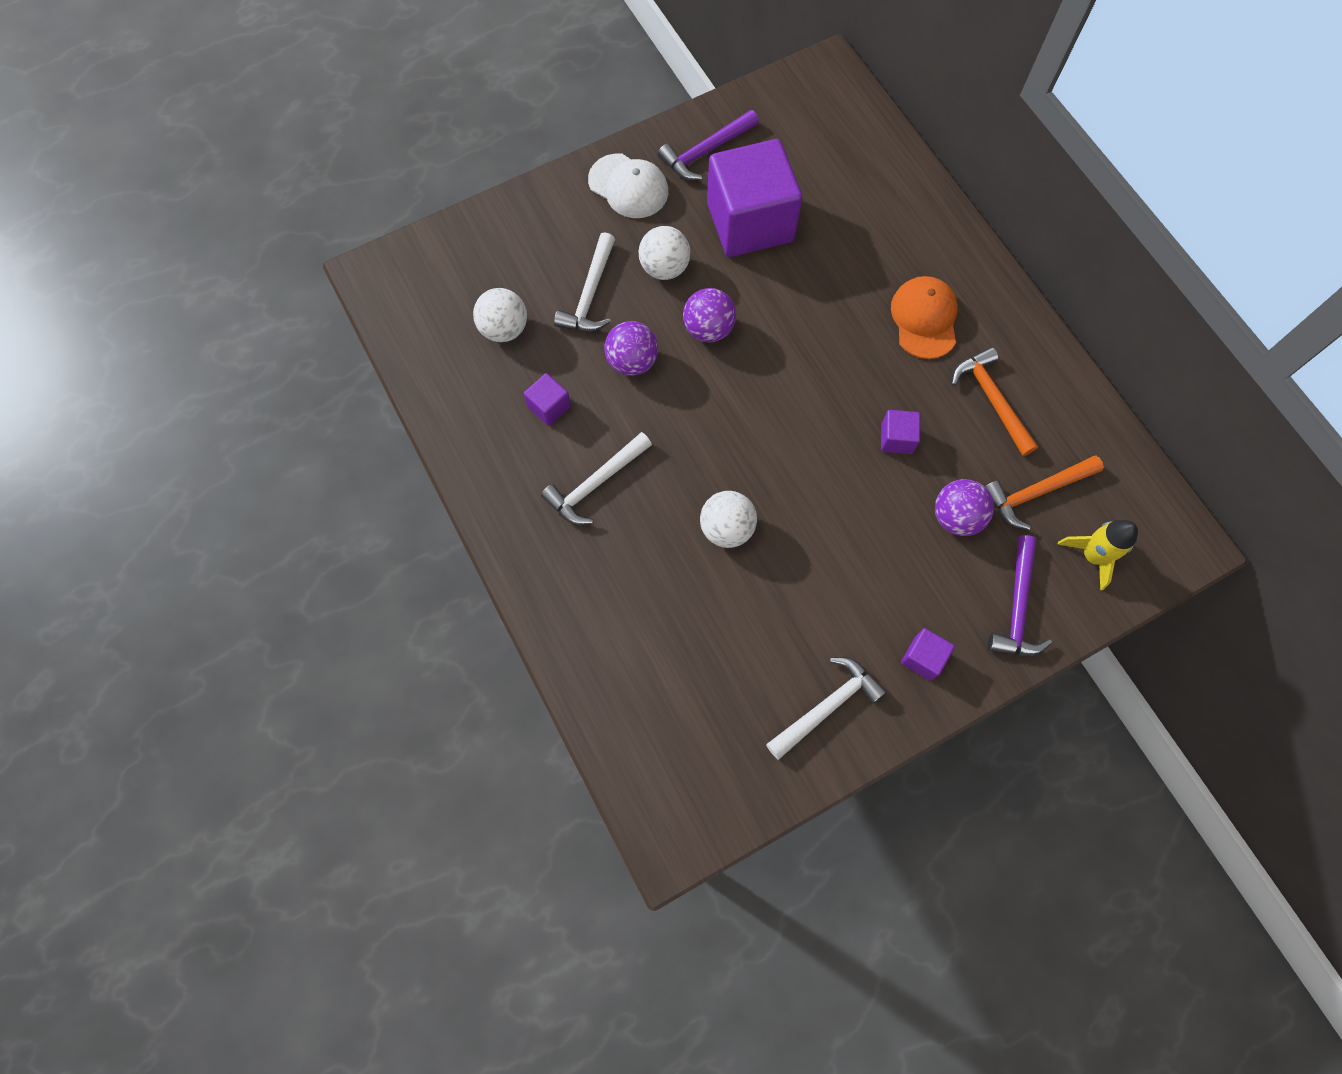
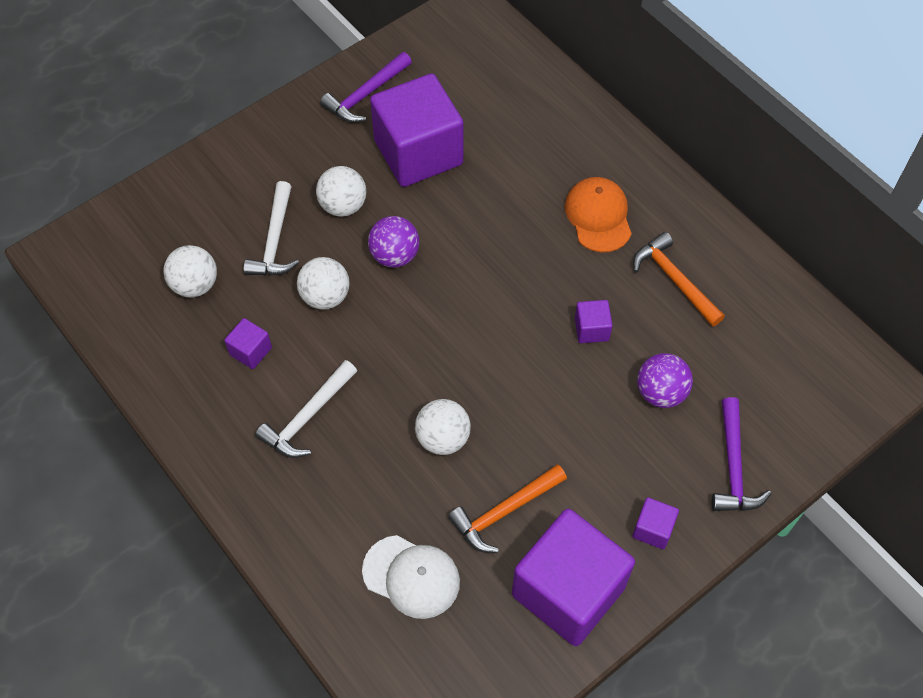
camera: 10 degrees left, 10 degrees down
white cap [588,154,668,218] -> white cap moved to [362,535,460,619]
purple ball [604,321,658,376] -> white ball [297,257,350,310]
white hammer [766,657,887,760] -> purple cube [512,509,635,646]
orange hammer [985,456,1104,530] -> orange hammer moved to [448,464,567,553]
yellow rocket [1058,520,1138,590] -> none

